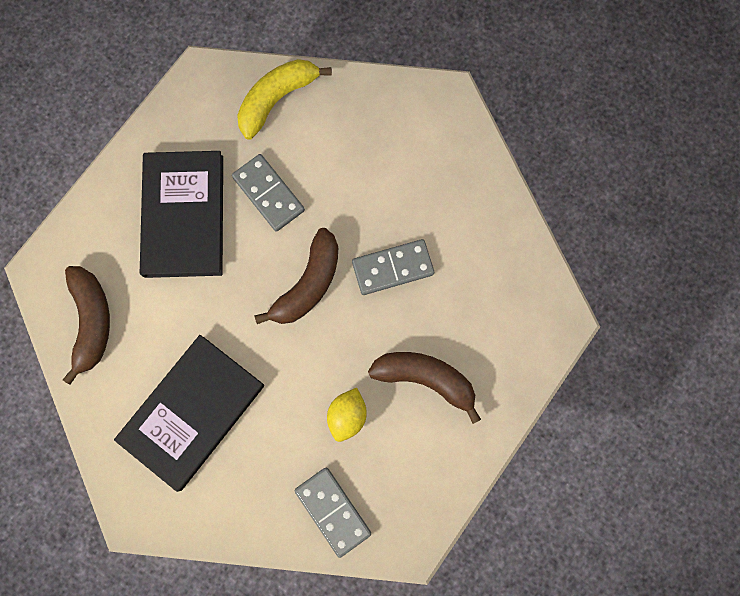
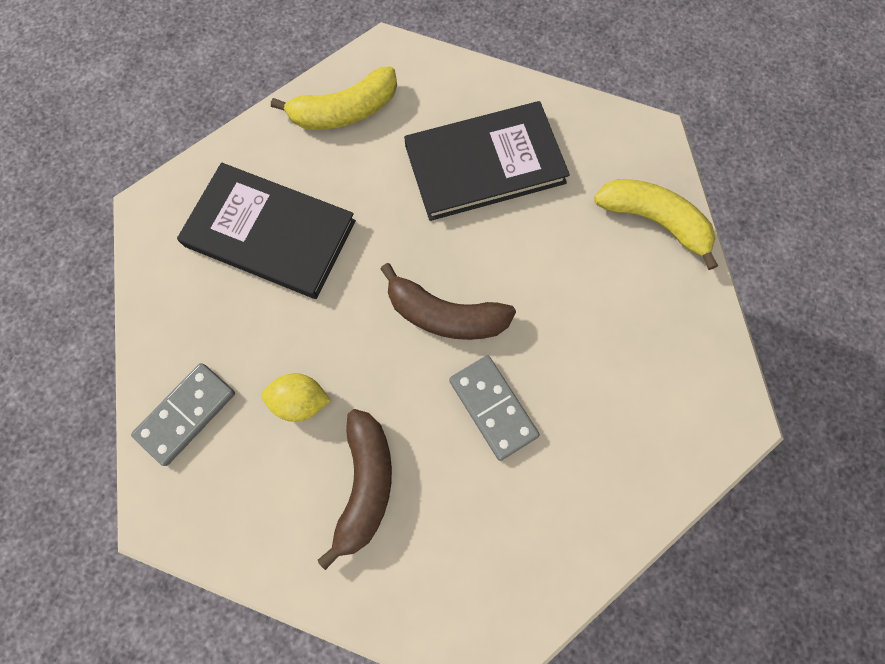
camera: 75 degrees right, 5 degrees down
brown banana [63,266,110,385] -> yellow banana [271,66,397,130]
grey domino [232,154,305,232] -> none

